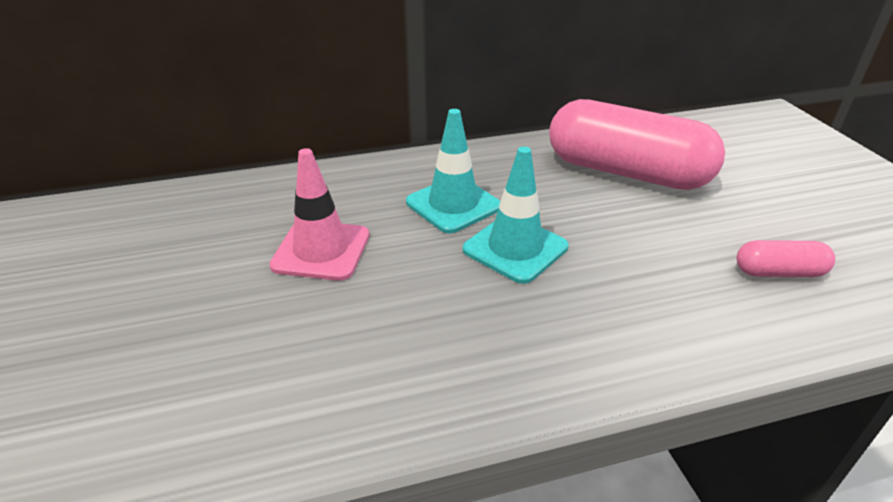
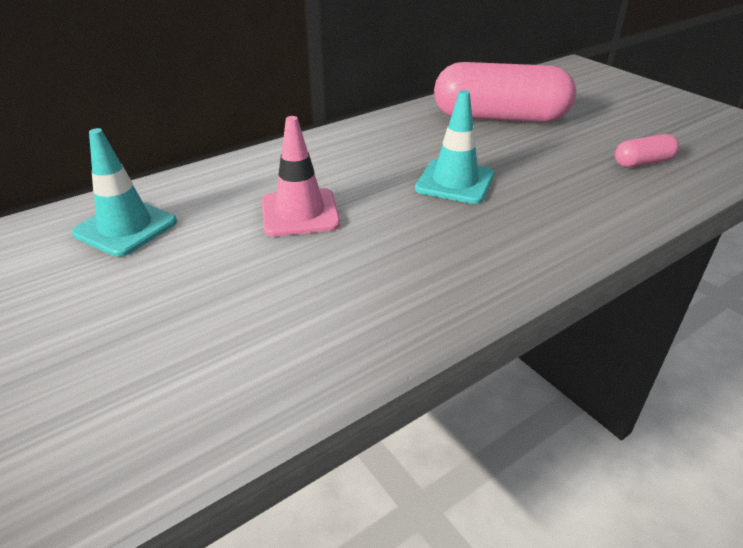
camera: 20 degrees left, 0 degrees up
turquoise traffic cone [406,109,500,233] -> turquoise traffic cone moved to [72,128,177,257]

